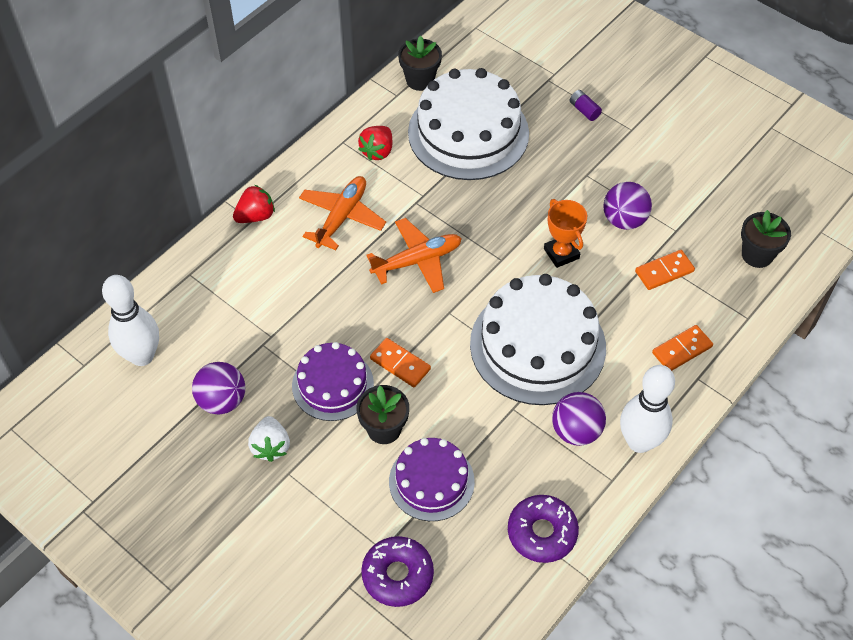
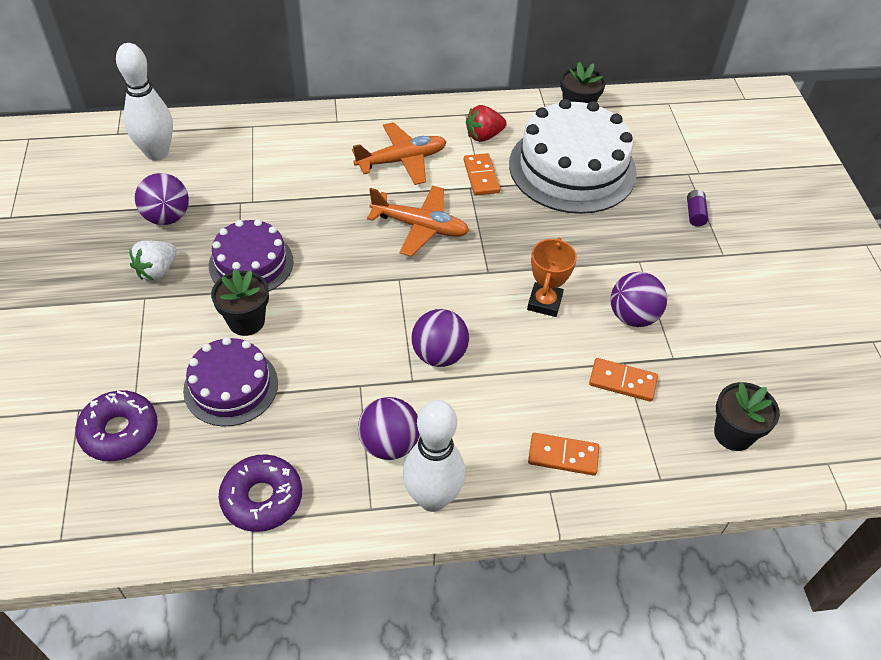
camera: 40 degrees right, 5 degrees down
red strawberry [233,185,275,223] -> none
orange domino [370,338,431,387] -> orange domino moved to [464,153,500,195]
white cake [470,274,606,405] -> purple ball [411,309,469,367]

